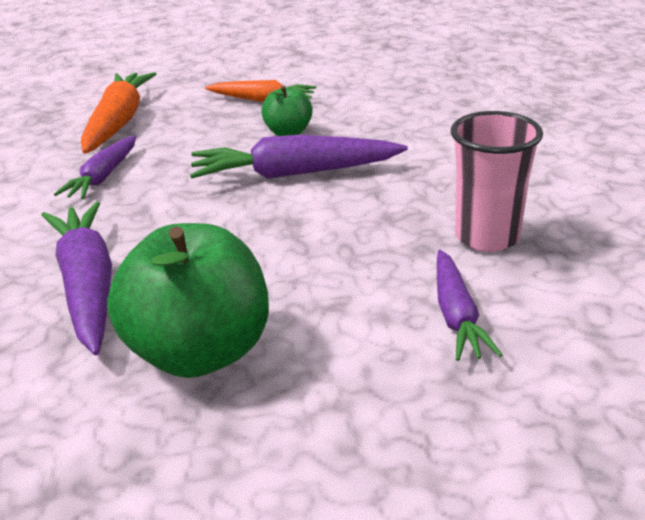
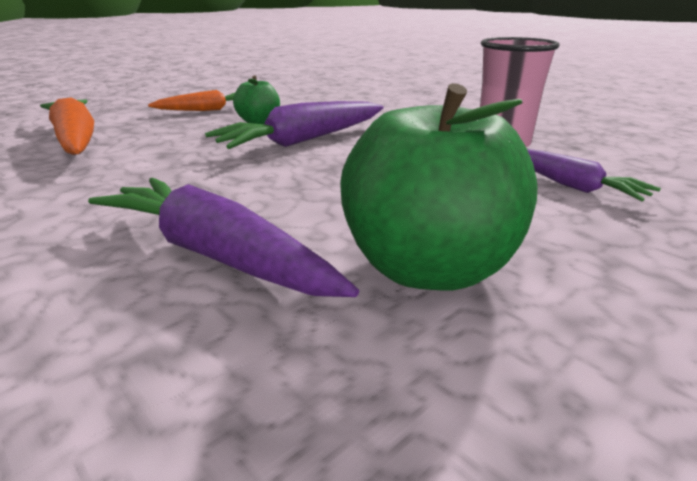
camera: 35 degrees left, 5 degrees down
purple carrot [54,135,136,199] -> none

